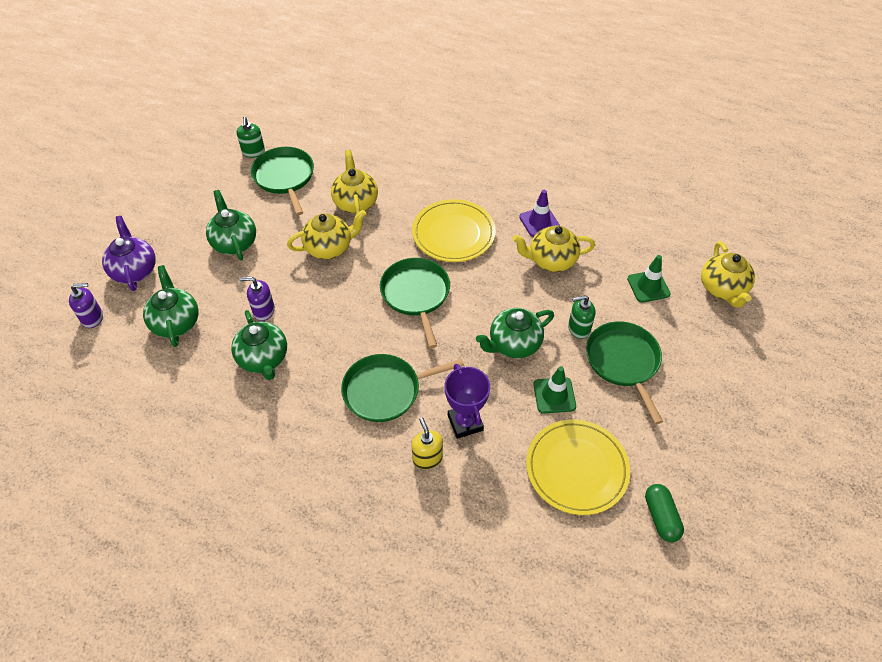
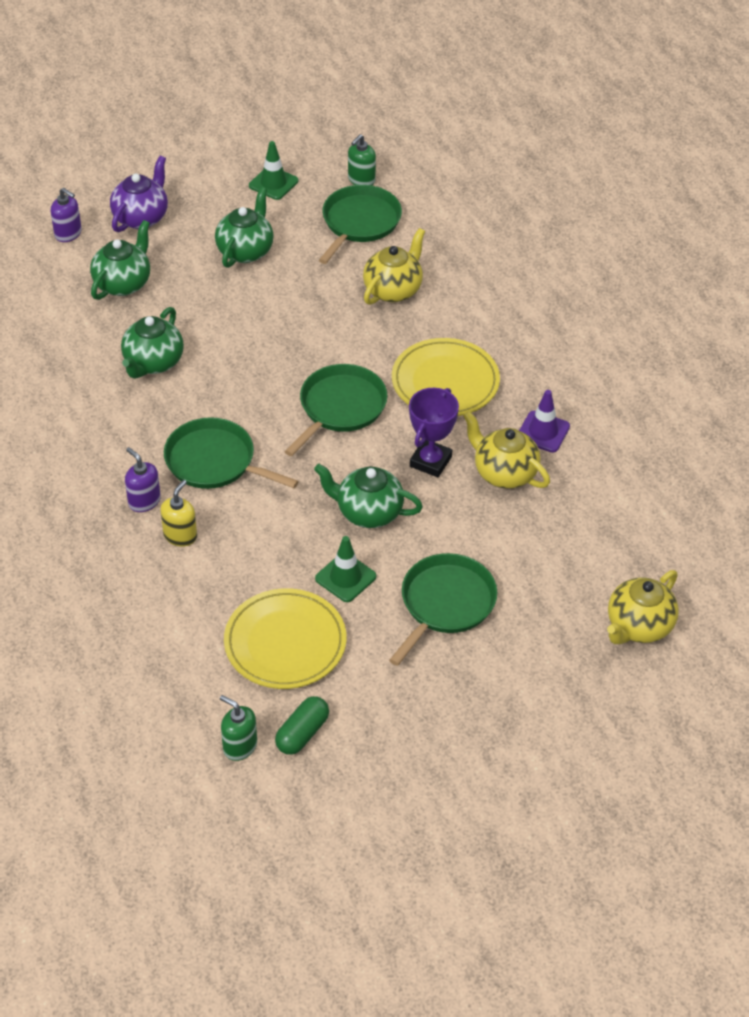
camera: 45 degrees right, 5 degrees down
purple soap dispenser [239,277,275,321] -> purple soap dispenser moved to [125,447,161,512]
yellow teapot [287,210,366,259] -> none
purple trophy [445,364,490,439] -> purple trophy moved to [409,388,459,477]
green soap dispenser [568,295,596,339] -> green soap dispenser moved to [220,695,257,761]
green traffic cone [627,255,671,303] -> green traffic cone moved to [249,141,298,200]

